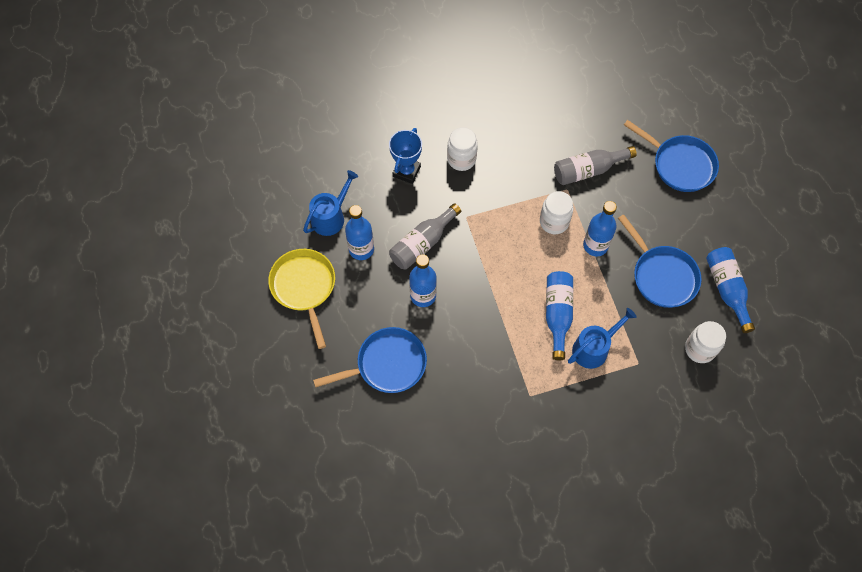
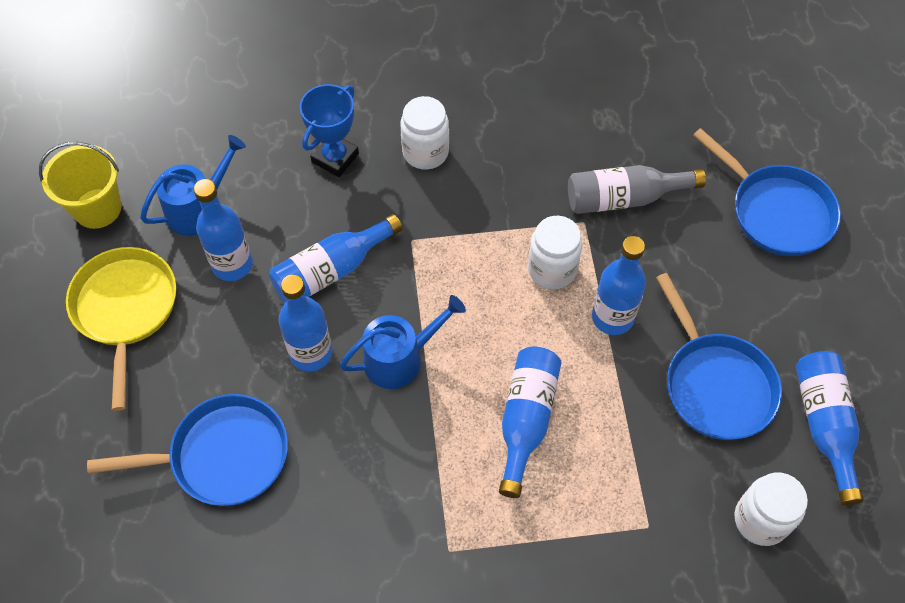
camera: 10 degrees right, 5 degrees down
grey bottle [389,203,461,269] -> blue bottle [269,214,403,303]
blue watering can [568,308,636,369] -> blue watering can moved to [340,295,466,389]
none -> yellow bucket [39,142,122,229]

